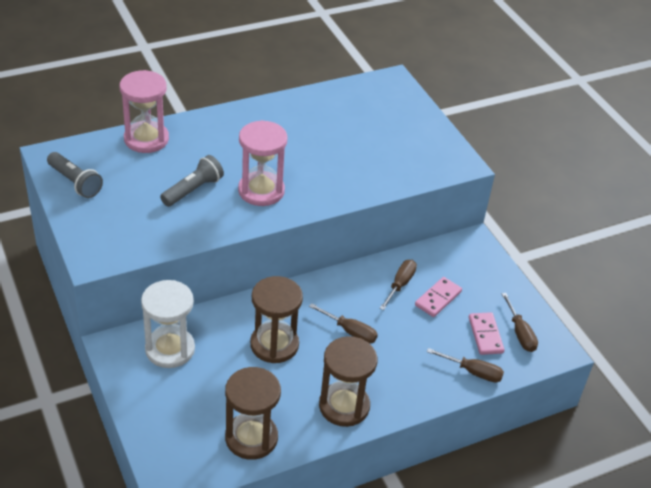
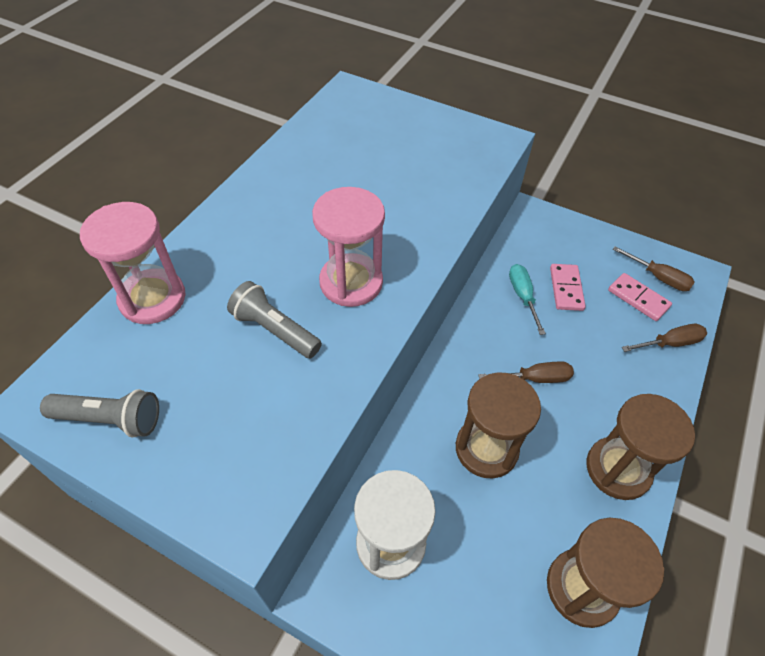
camera: 35 degrees left, 10 degrees up
grey flashlight [160,155,224,207] -> grey flashlight turned 60 degrees counterclockwise [227,281,322,359]
brown screwdriver [380,260,417,310] -> turquoise screwdriver [509,264,546,335]

